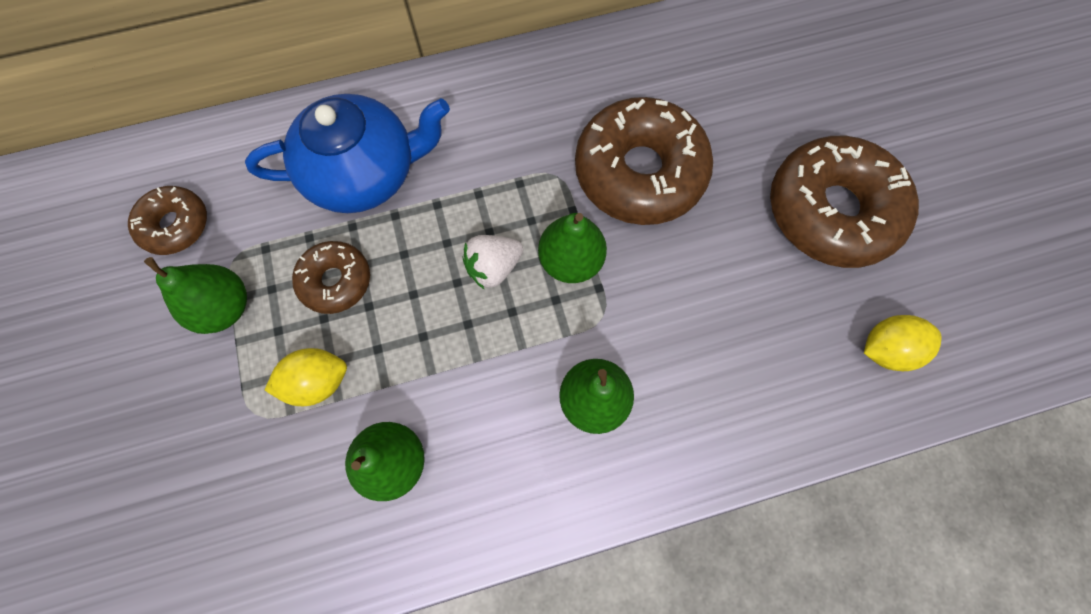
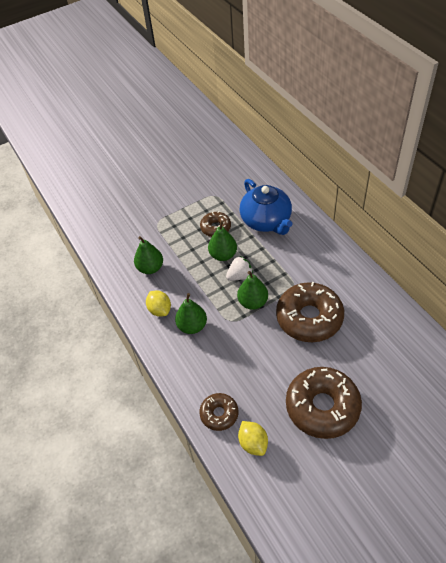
camera: 80 degrees right, 20 degrees down
brown donut [128,186,207,255] -> brown donut moved to [199,393,238,431]
green pear [144,257,247,334] -> green pear moved to [208,221,237,261]
yellow lemon [265,348,347,406] -> yellow lemon moved to [146,290,171,317]
white strawberry [462,235,523,290] -> white strawberry turned 105 degrees clockwise [226,256,253,281]

